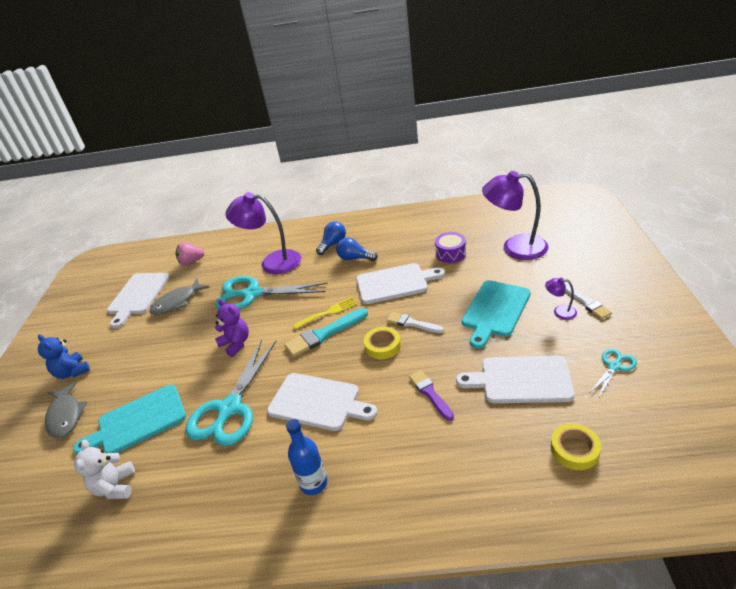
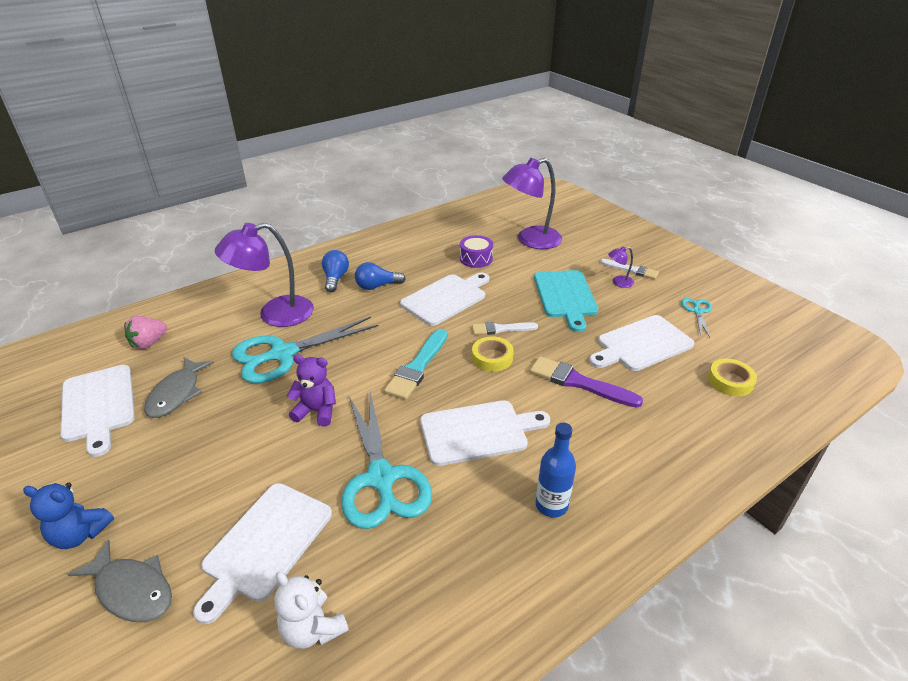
camera: 40 degrees left, 0 degrees up
turquoise cutting board [73,384,186,454] -> white cutting board [193,483,332,624]
yellow fork [293,297,357,330] -> none
purple brush [409,370,454,421] -> purple brush [530,356,643,408], size x1.54

